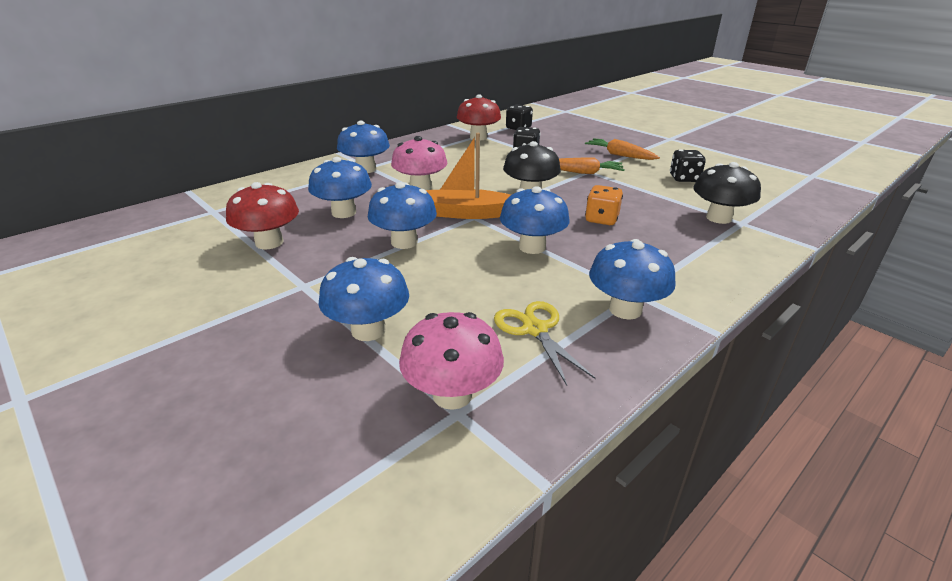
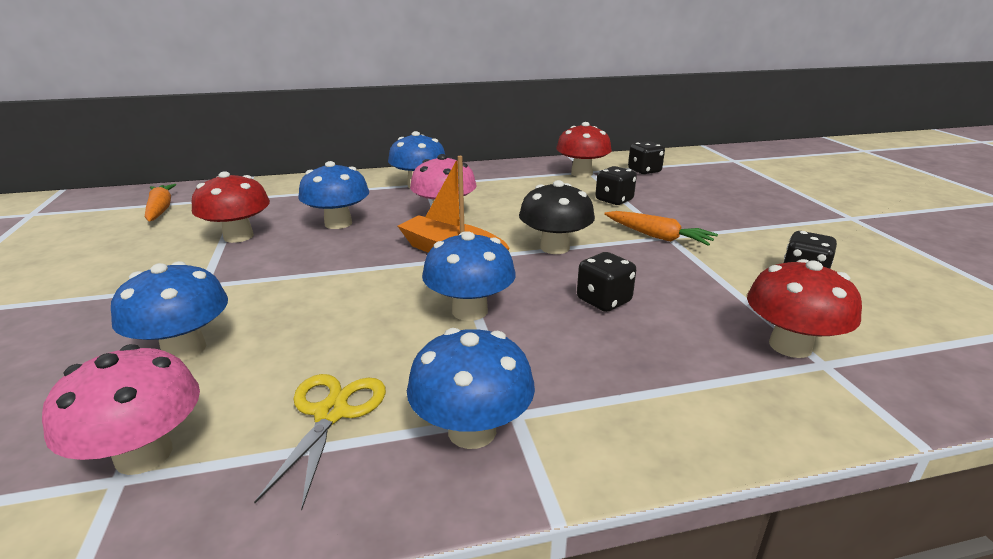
camera: 30 degrees right, 5 degrees down
blue mushroom [368,182,437,249] -> none
orange carrot [585,138,660,160] -> orange carrot moved to [145,184,176,221]
orange dice [585,185,623,225] -> black dice [577,252,636,312]
black mushroom [694,162,761,224] -> red mushroom [747,259,862,358]

